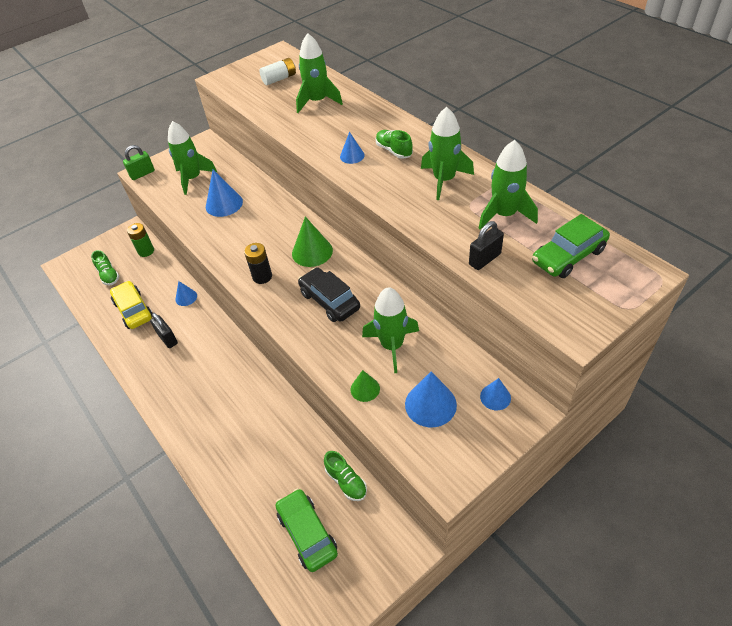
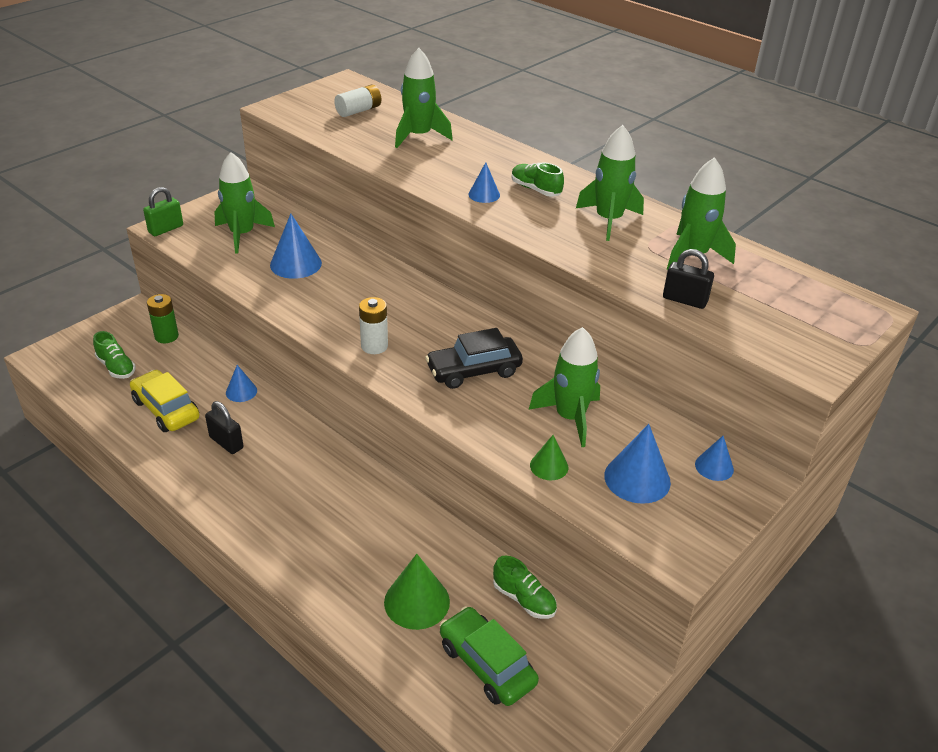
camera: 15 degrees left, 10 degrees down
black battery [244,243,272,284] -> white battery [359,297,388,354]
green cone [292,217,333,267] -> green cone moved to [384,554,450,630]
black car [298,268,360,322] -> black car turned 60 degrees counterclockwise [425,328,523,389]
black padlock [469,221,504,270] -> black padlock turned 75 degrees clockwise [663,249,714,309]
green car [532,214,610,278] -> none

